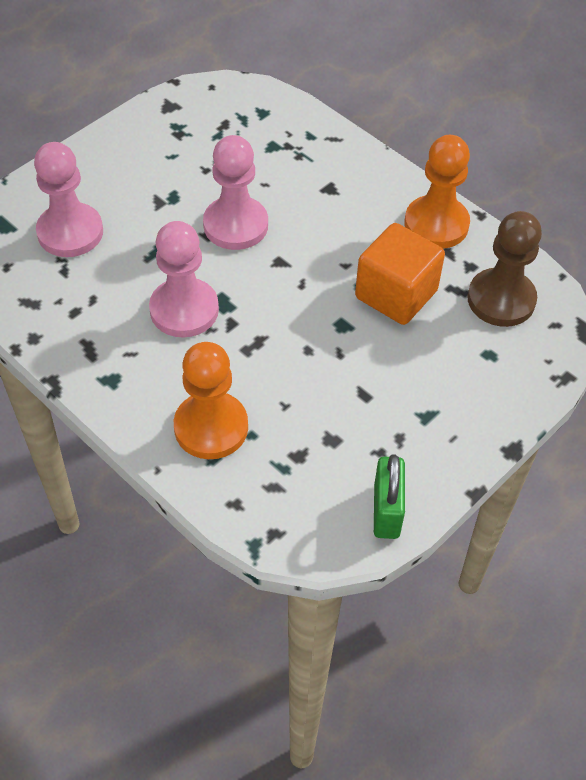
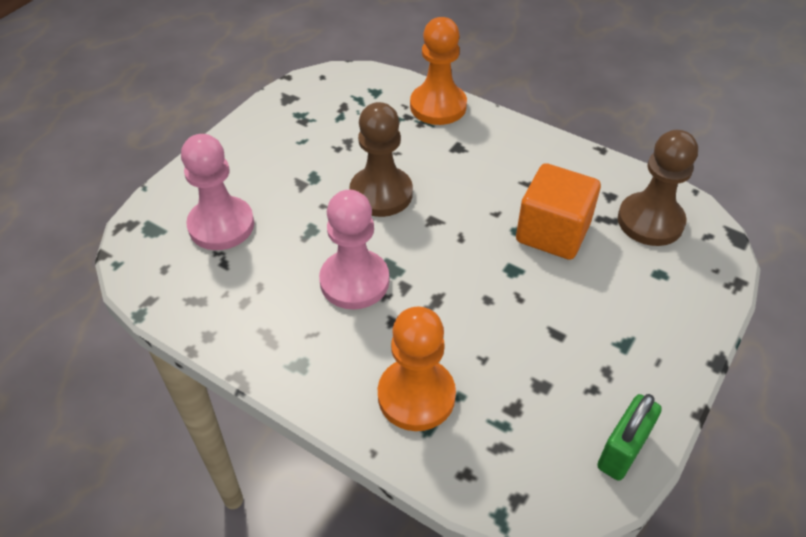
camera: 10 degrees left, 5 degrees down
pink pawn [203,135,268,250] -> brown pawn [349,102,413,217]
green padlock [374,454,405,539] -> green padlock turned 45 degrees clockwise [597,394,662,481]
orange pawn [405,135,470,249] -> orange pawn moved to [410,17,467,125]

